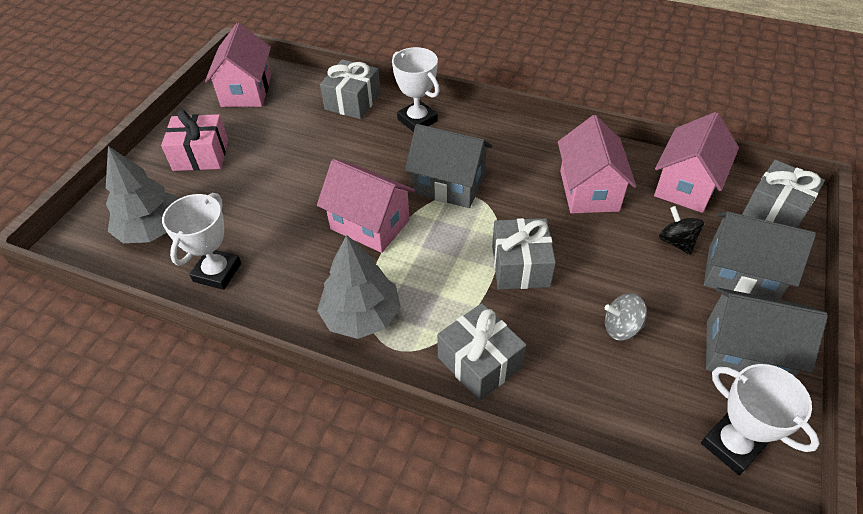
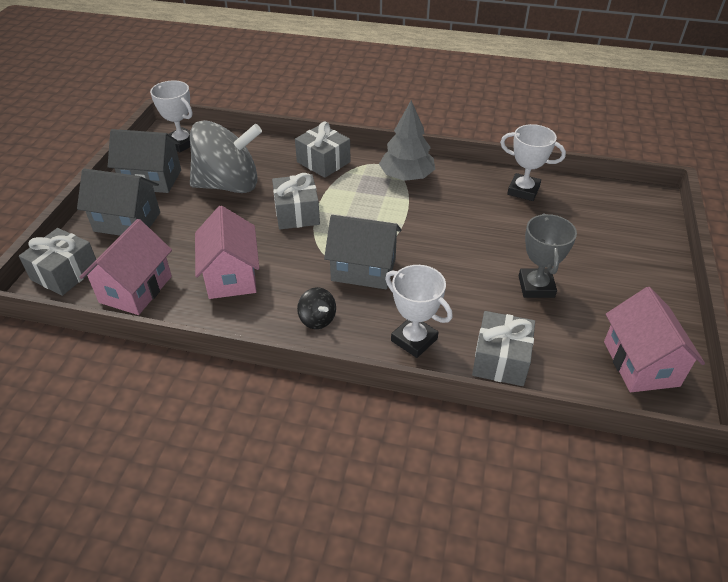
camera: 170 degrees right, 5 degrees down
grey tree [106,146,178,243] -> none
pink gift [161,110,228,171] -> none
white trophy [162,193,241,290] -> white trophy turned 75 degrees counterclockwise [500,124,566,201]
pink house [317,159,415,253] -> none
grey spinning top [605,293,647,340] -> grey spinning top [190,120,262,193], size x2.47
black spinning top [659,206,704,255] -> black spinning top moved to [297,287,336,329]
none -> grey trophy [519,213,577,298]

